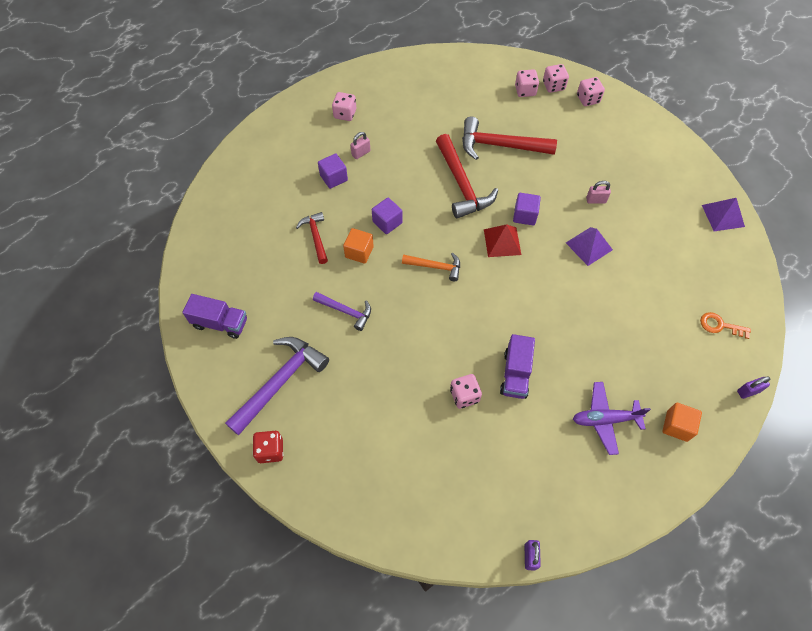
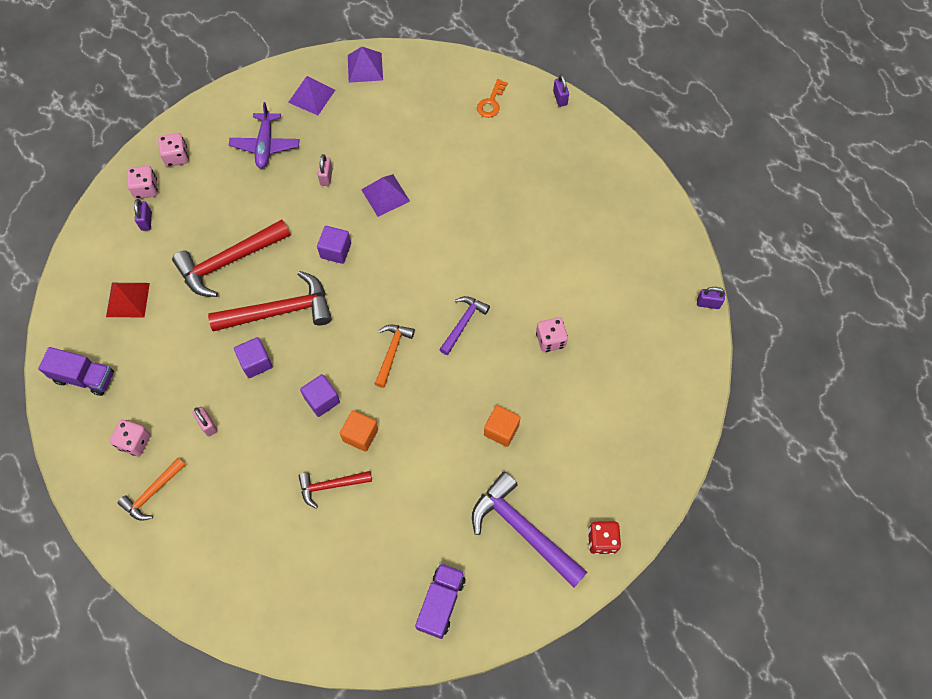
camera: 85 degrees left, 5 degrees up
purple hammer [313,292,371,331] -> purple hammer moved to [439,296,490,355]
purple cube [318,153,348,189] -> purple cube moved to [234,337,273,378]
red hammer [462,117,557,160] -> red hammer turned 45 degrees clockwise [172,219,290,297]
red pyramid [484,224,521,257] -> red pyramid moved to [106,283,150,317]
purple truck [500,334,535,399] -> purple truck moved to [38,347,114,396]
pink dice [515,69,539,97] -> purple padlock [134,199,152,231]
purple plane [573,382,651,455] -> purple plane moved to [229,102,300,168]
orange cube [662,403,702,442] -> orange cube moved to [484,405,521,447]
none -> orange hammer [118,458,185,521]
none -> purple pyramid [288,76,335,115]

